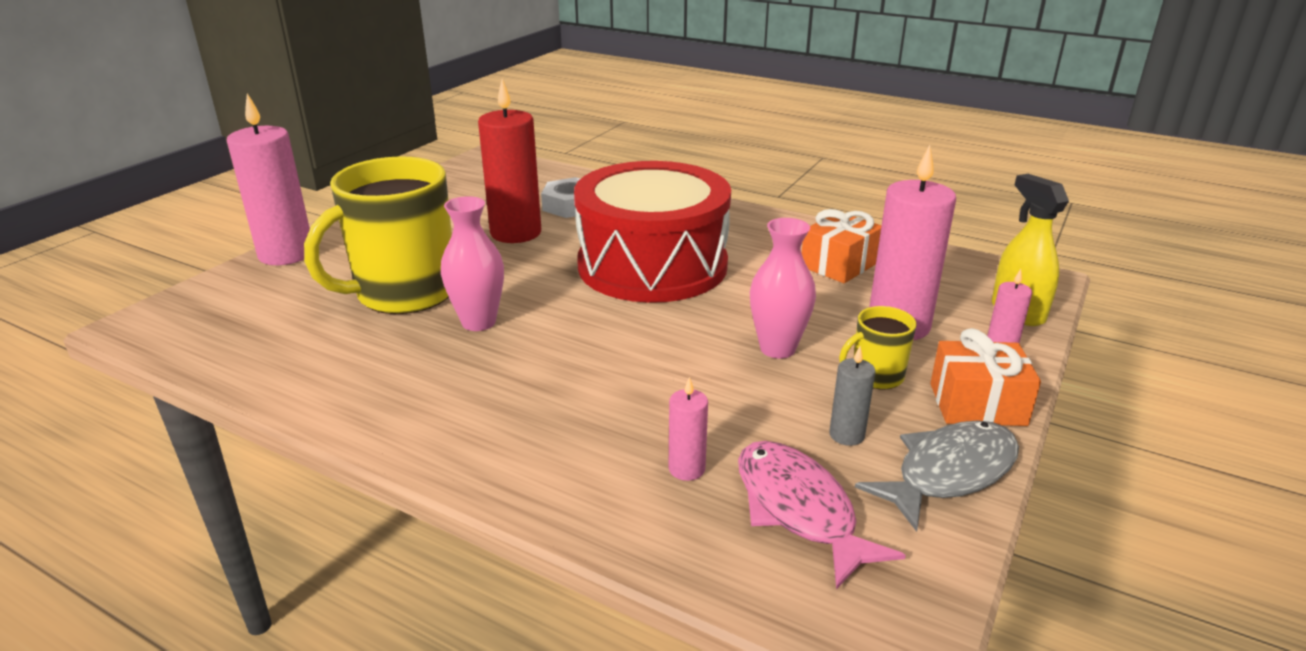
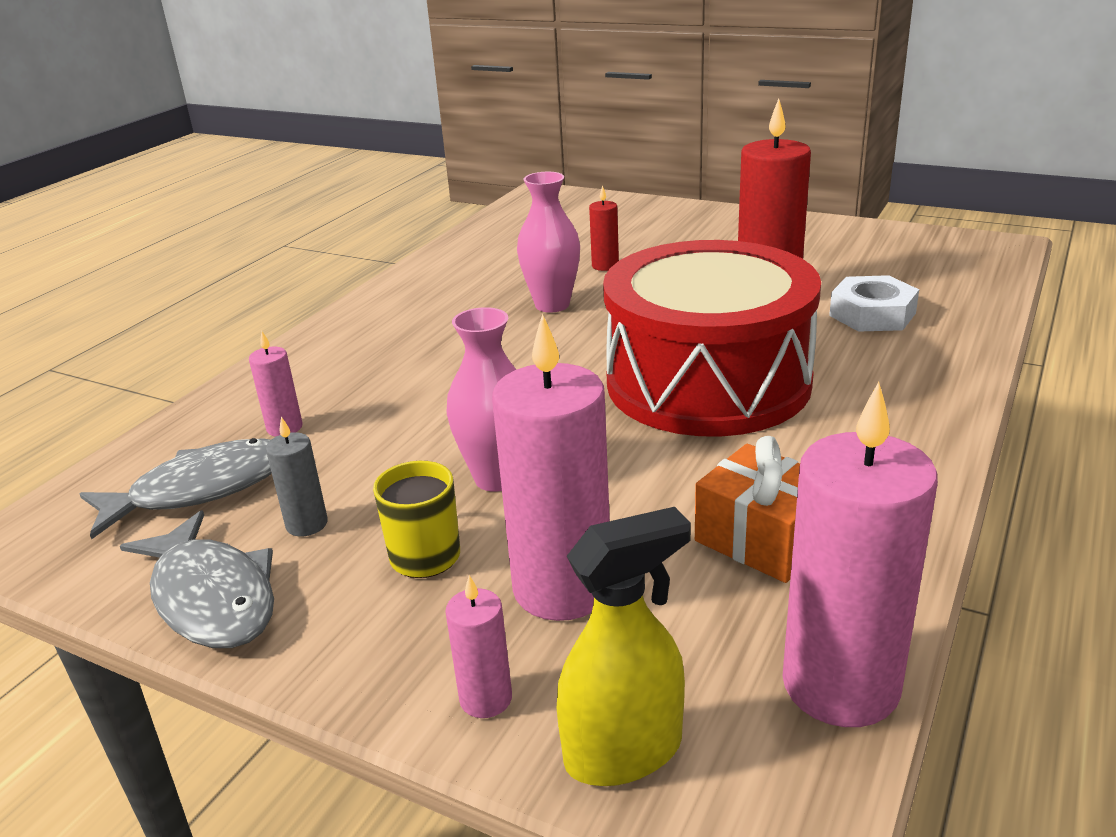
camera: 90 degrees right, 0 degrees up
pink candle [227,93,310,265] -> pink candle moved to [783,382,938,727]
yellow mug [304,156,452,314] -> red candle [589,185,619,271]
pink fish [738,441,906,589] -> grey fish [80,438,272,540]
orange gift [930,328,1041,426] -> none

